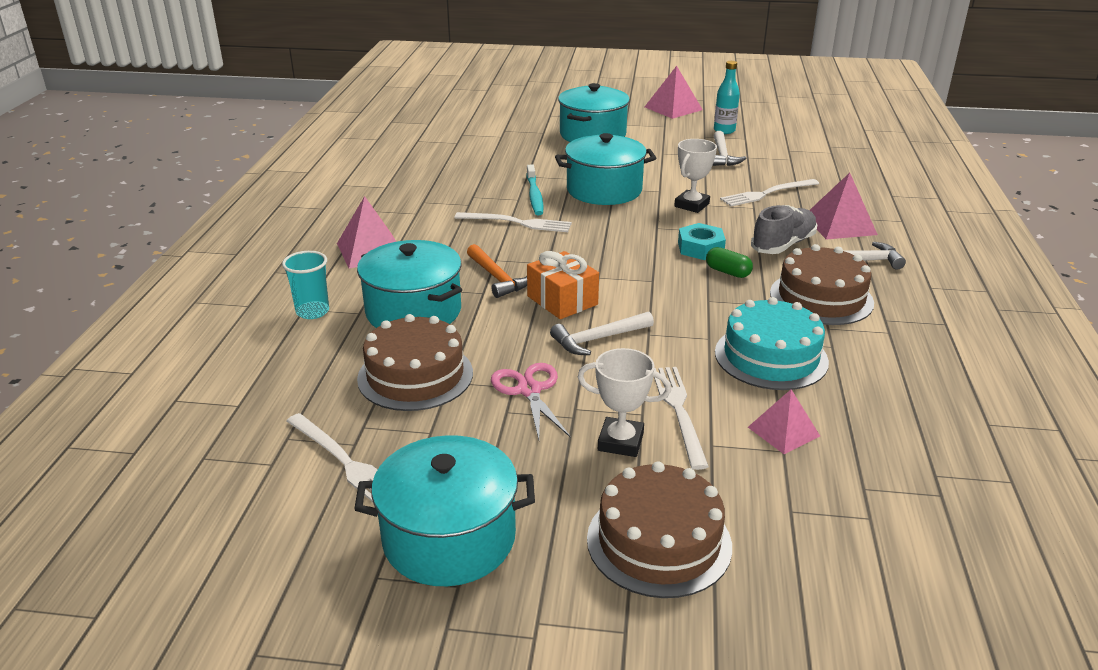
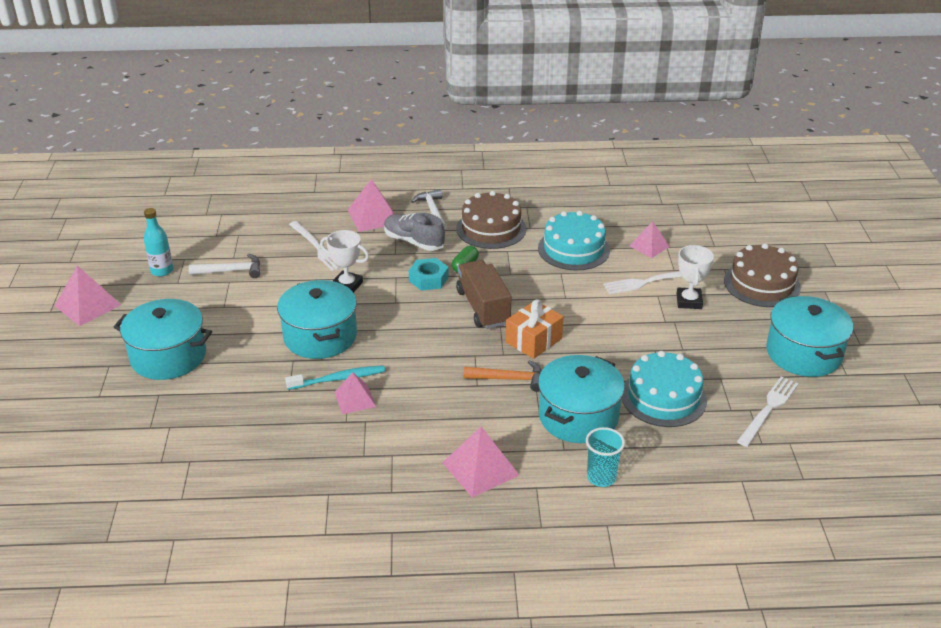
camera: 100 degrees left, 5 degrees up
brown cake [357,314,473,411] -> turquoise cake [622,351,707,427]
white fork [454,212,572,232] -> none
orange hammer [467,244,527,298] -> orange hammer turned 45 degrees clockwise [463,360,542,392]
pink scissors [491,363,571,440] -> none
white hammer [550,312,654,355] -> none
none -> pink pyramid [334,372,376,414]
none -> brown truck [456,260,511,329]

